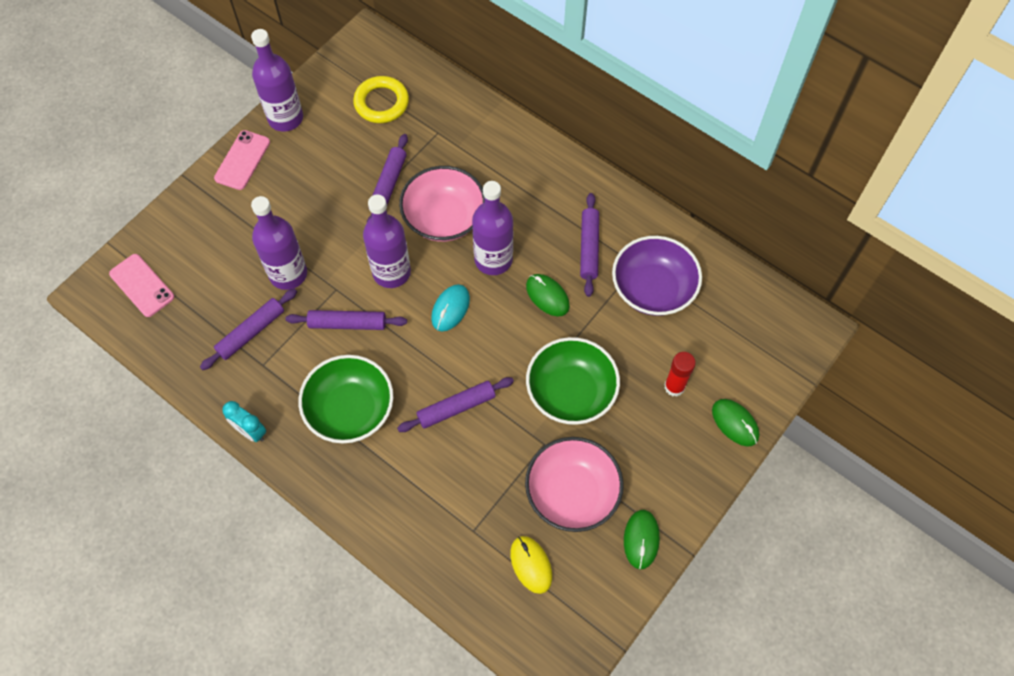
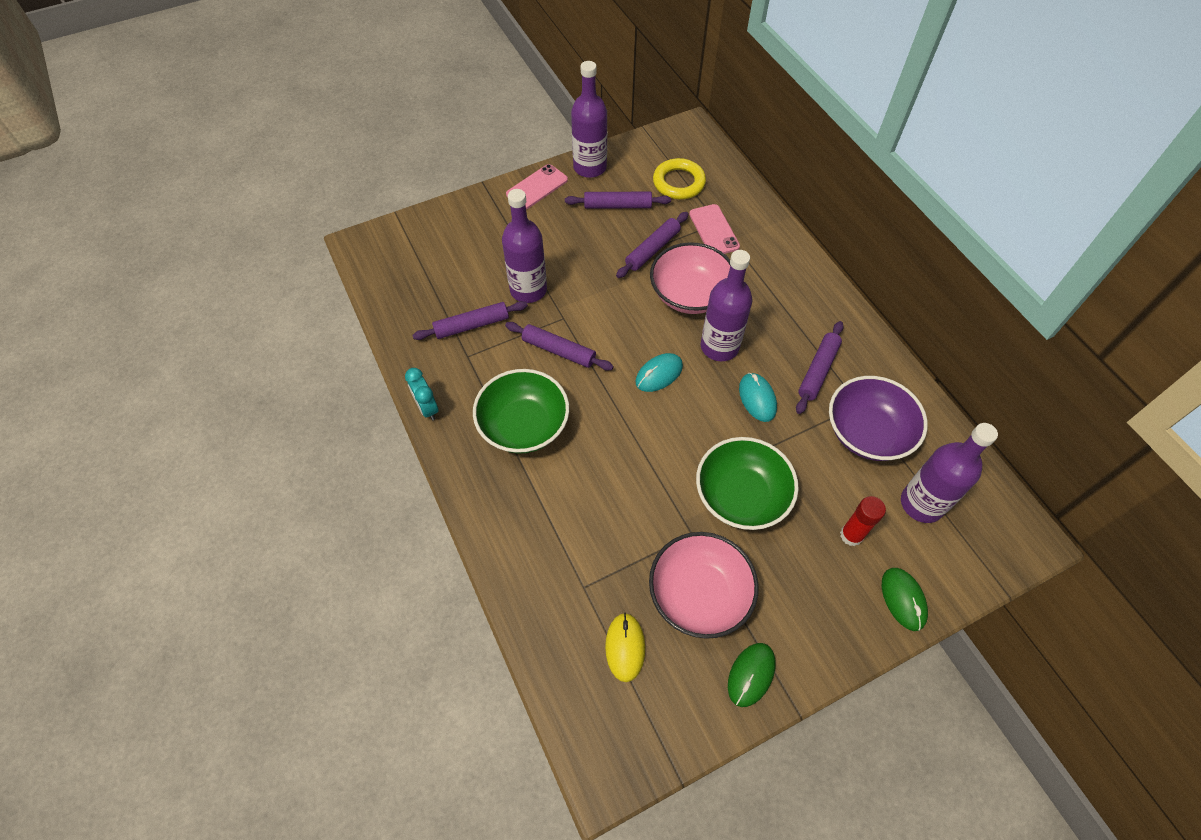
camera: 25 degrees right, 5 degrees down
pink phone [109,254,174,317] -> pink phone moved to [689,204,740,254]
purple bottle [363,195,411,288] -> purple bottle moved to [901,423,998,523]
purple rolling pin [397,377,514,432] -> purple rolling pin moved to [565,192,671,209]
green mouse [526,274,570,317] -> turquoise mouse [739,373,777,422]

